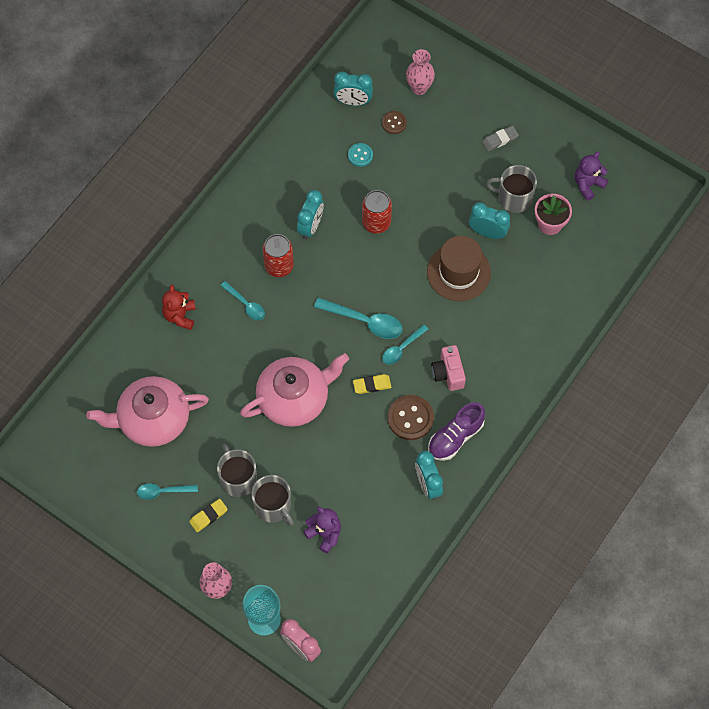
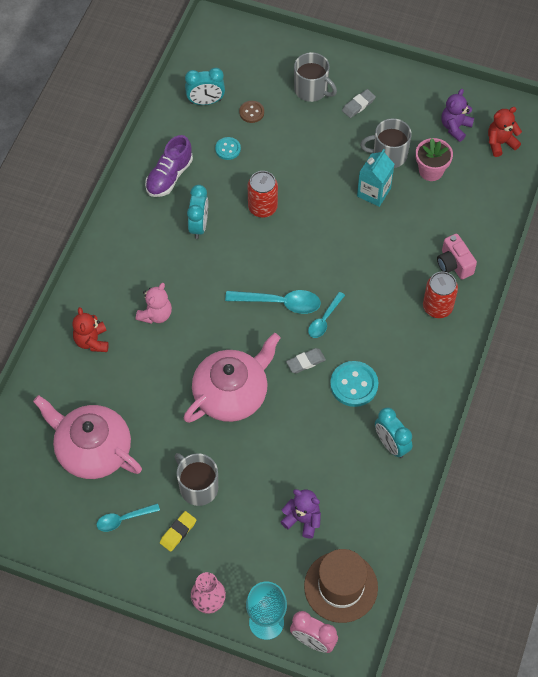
camera: 15 degrees left, 5 degrees down
pink teapot [86,376,209,447] -> pink teapot turned 60 degrees clockwise [33,395,142,479]
turquoise spoon [220,281,265,320] -> pink teddy bear [136,283,172,324]
grey mug [251,475,294,526] -> grey mug moved to [294,52,337,102]
red can [263,234,294,277] -> red can moved to [423,272,458,318]
yellow eraser [353,374,391,394] -> grey eraser [286,348,326,373]
brown button [388,395,434,440] -> turquoise button [330,361,378,407]
pink vase [406,49,435,95] -> none
brown hat [427,236,491,301] -> brown hat moved to [304,549,378,623]
purple shoe [428,402,485,461] -> purple shoe moved to [145,135,193,197]
pink camera [431,345,466,391] -> pink camera moved to [437,234,477,279]
turquoise clock [469,202,510,239] -> turquoise carton [357,149,394,207]
none -> red teddy bear [488,107,522,157]

